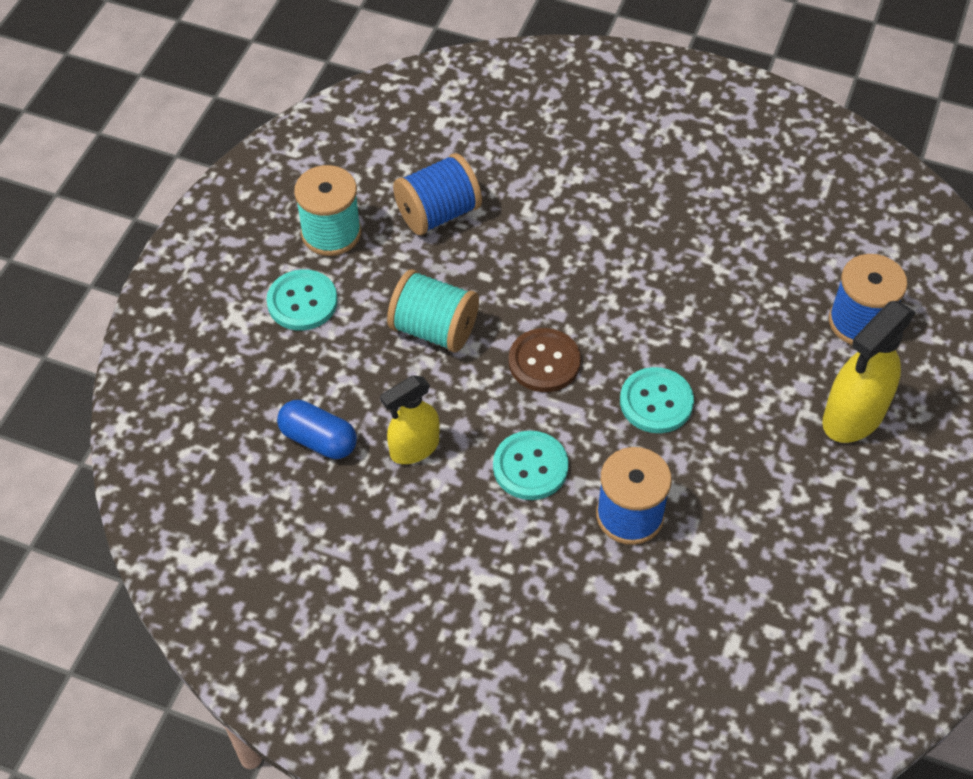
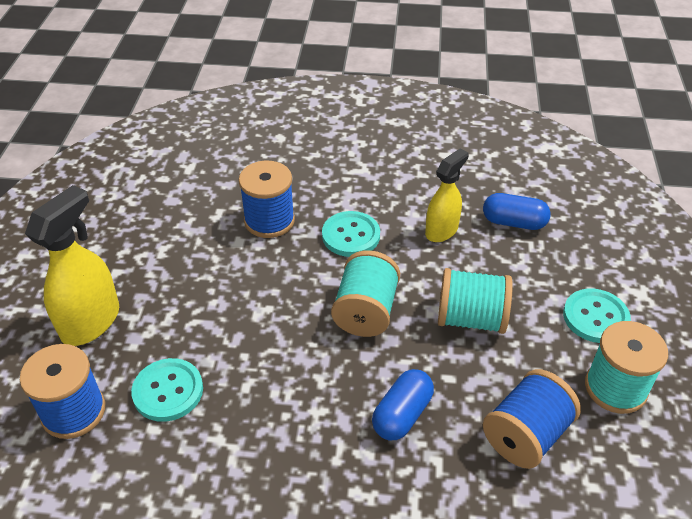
camera: 165 degrees right, 10 degrees down
brown button [509,328,581,392] -> turquoise spool [331,250,400,337]
turquoise button [620,367,694,433] -> turquoise button moved to [131,358,203,422]
none -> blue capsule [372,369,434,440]

